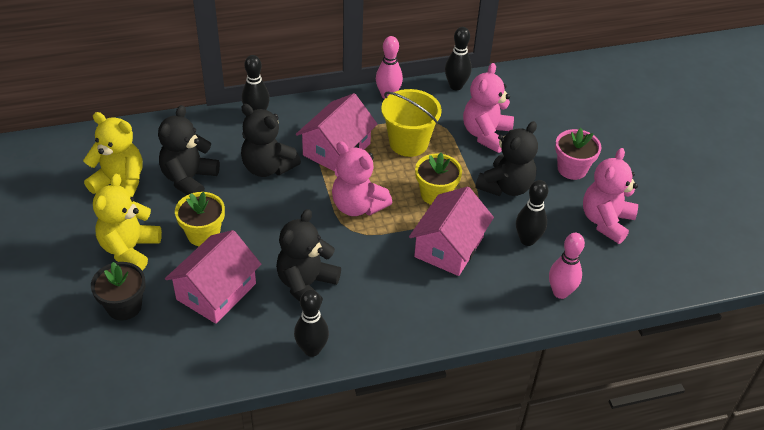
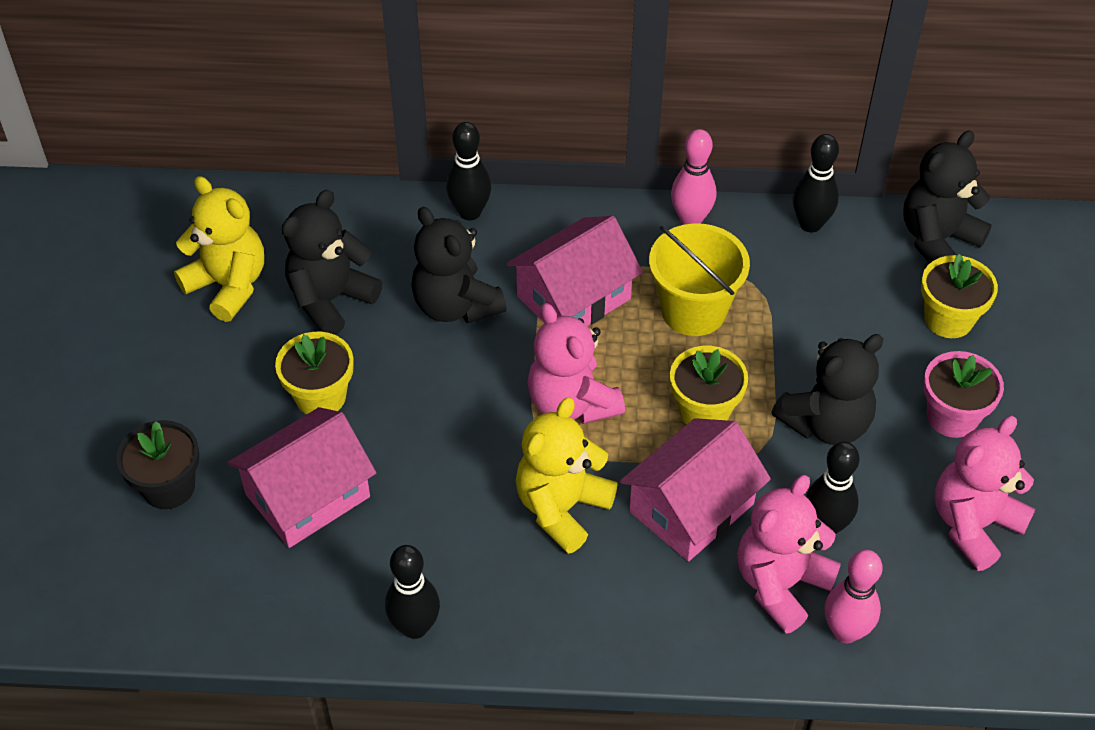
camera: 20 degrees right, 5 degrees up
yellow teddy bear [93,174,162,270] -> yellow teddy bear moved to [516,397,618,554]
black teddy bear [276,209,341,303] -> black teddy bear moved to [903,131,992,264]
pink teddy bear [463,63,514,153] -> pink teddy bear moved to [737,475,841,634]
none -> yellow flower pot [921,254,998,338]

